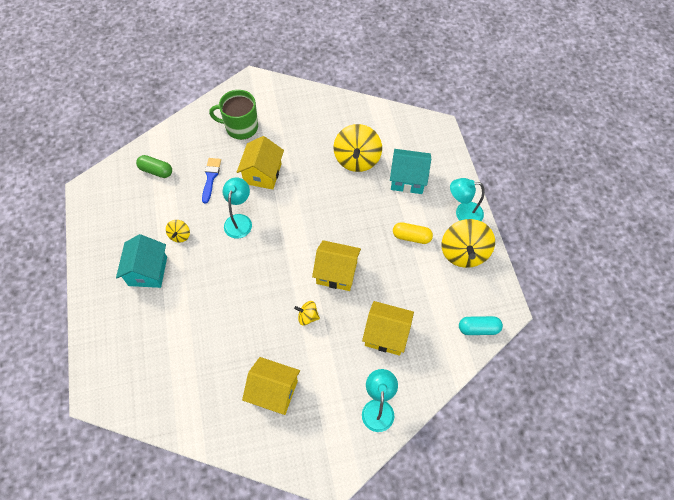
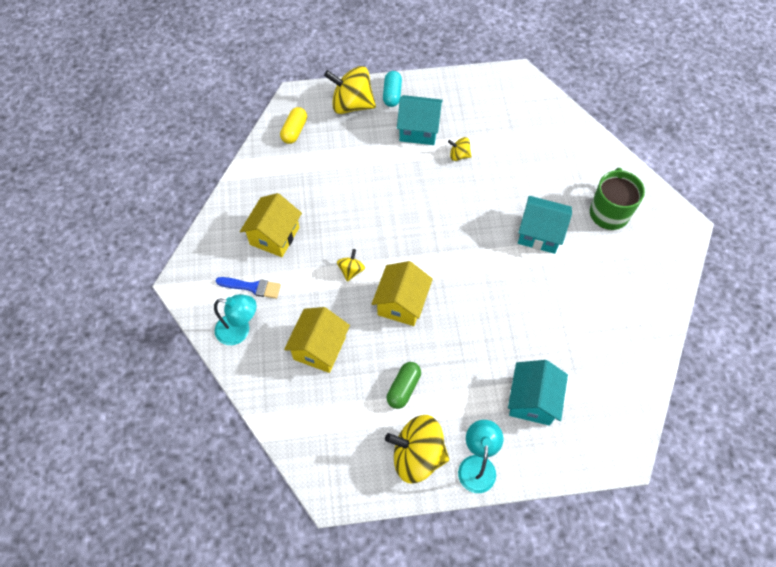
camera: 95 degrees right, 0 degrees up
green capsule [136,155,172,178] -> green capsule moved to [387,362,421,409]
blue brush [202,158,221,204] -> blue brush moved to [216,277,281,299]
turquoise lamp [223,177,252,239] -> none
yellow house [237,136,284,189] -> turquoise house [518,196,572,254]
yellow spinning top [333,124,382,172] -> yellow spinning top moved to [324,66,376,114]
yellow capsule [393,222,433,244] -> yellow capsule moved to [280,107,307,144]
turquoise capsule [459,316,503,335] -> turquoise capsule moved to [383,71,402,107]

